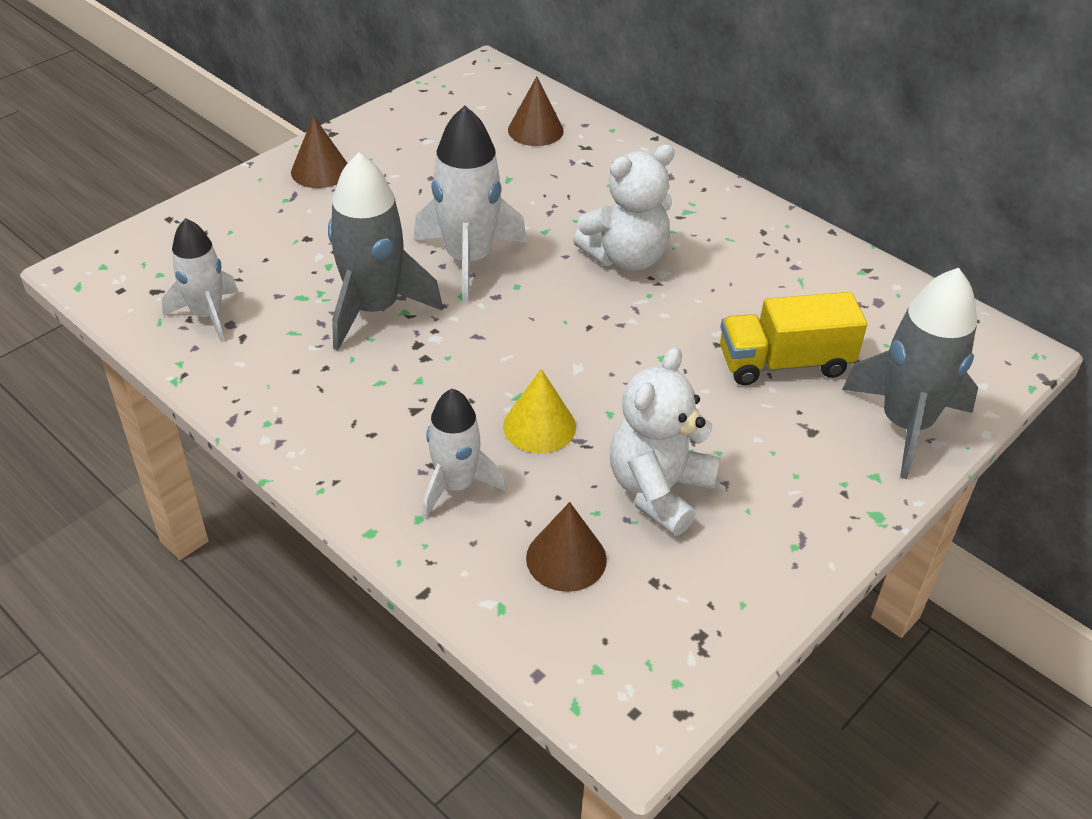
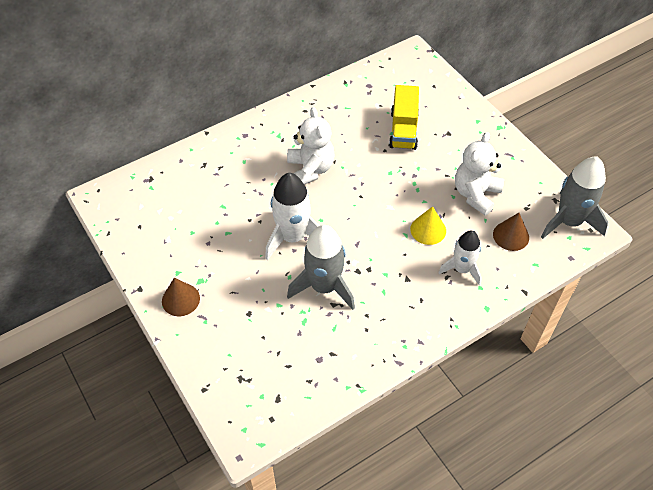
camera: 75 degrees left, 10 degrees up
white rocket [162,218,238,342] -> none
brown cone [508,76,564,146] -> none
white teddy bear [610,347,721,536] -> white teddy bear turned 75 degrees clockwise [455,132,504,216]
grey rocket [842,268,978,479] -> grey rocket moved to [541,157,608,239]

